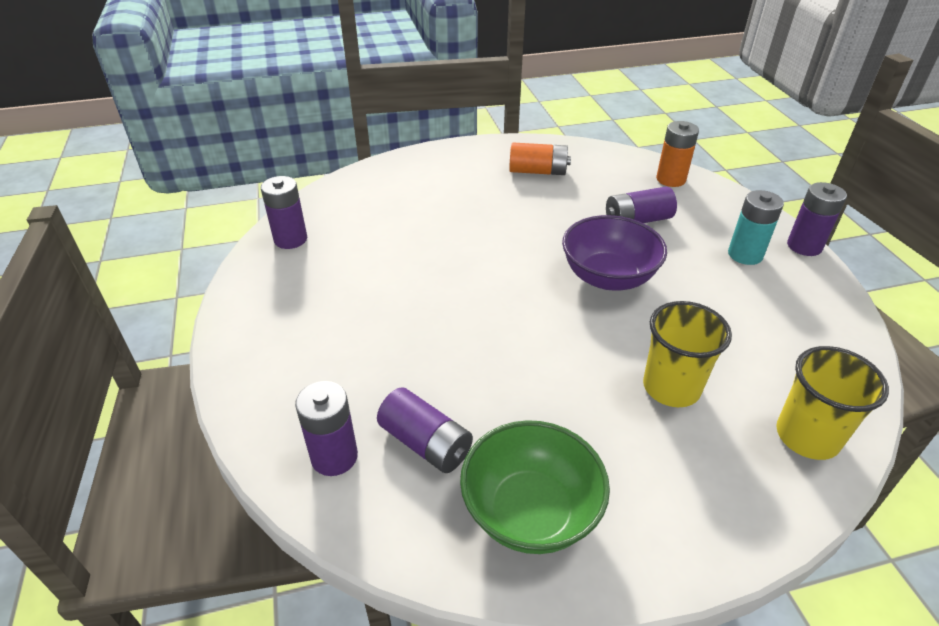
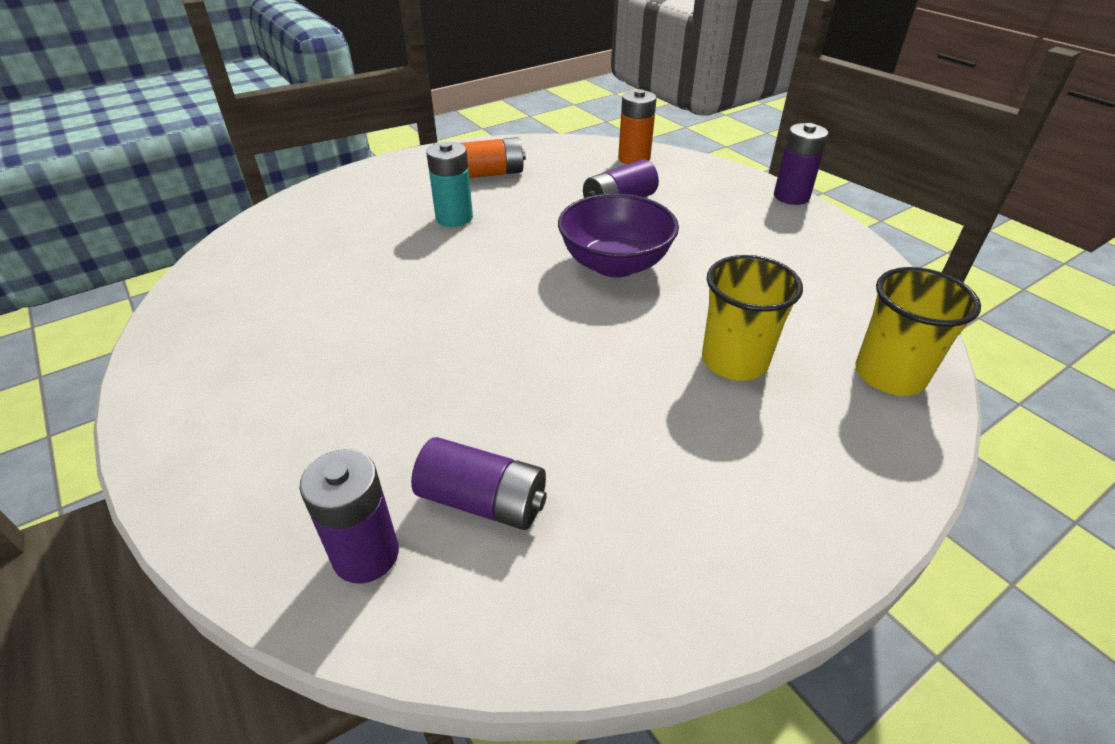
camera: 20 degrees left, 0 degrees up
purple battery [261,176,307,249] -> none
green bowl [460,420,610,554] -> none
turquoise battery [728,190,784,265] -> turquoise battery moved to [426,142,473,227]

